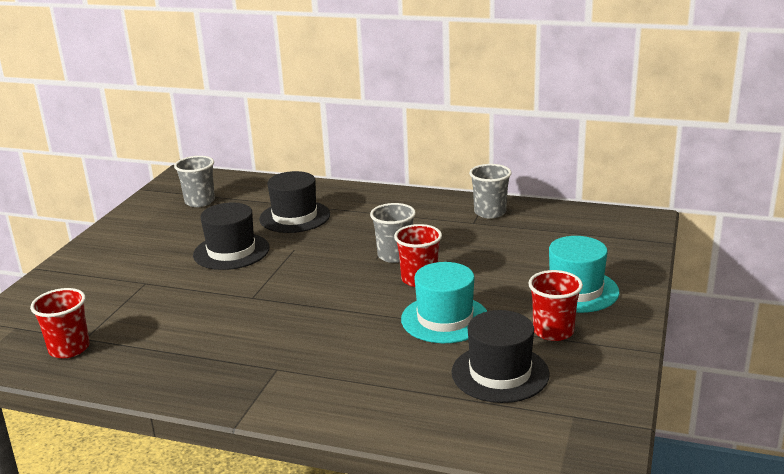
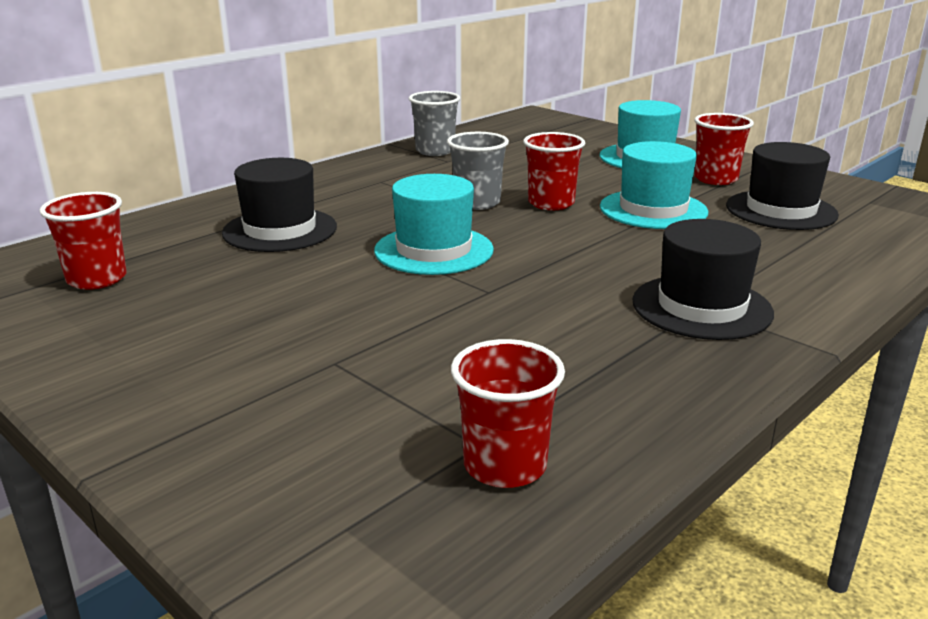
camera: 65 degrees left, 0 degrees up
grey cup [174,156,215,207] -> red cup [40,192,127,290]
black hat [193,203,270,270] -> black hat moved to [632,219,774,340]
none -> turquoise hat [374,174,494,275]

